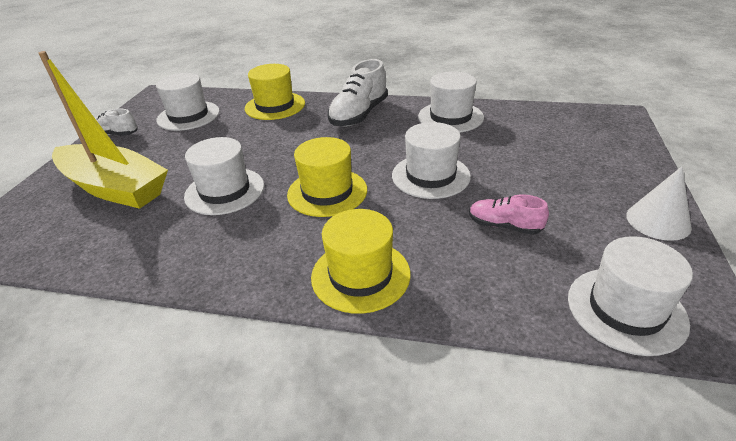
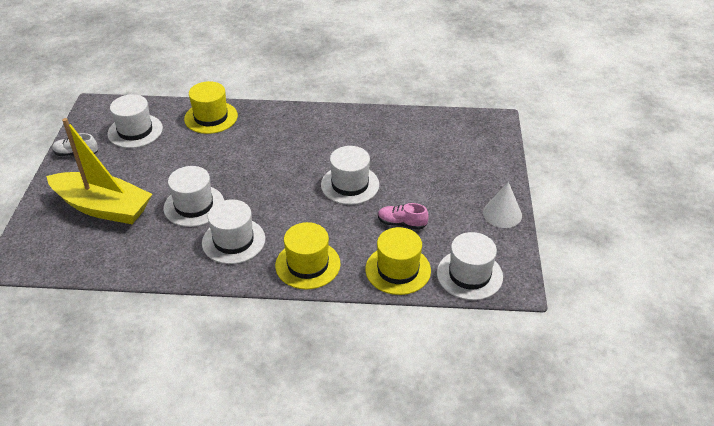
camera: 10 degrees left, 5 degrees up
yellow hat [287,137,367,217] -> yellow hat moved to [365,227,431,295]
white shoe [327,59,388,127] -> none
white hat [418,71,484,133] -> white hat moved to [202,199,265,264]

